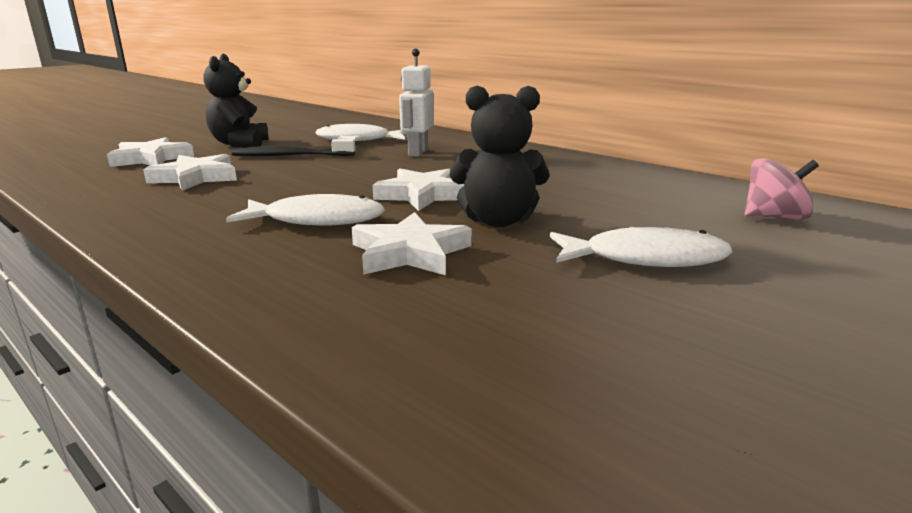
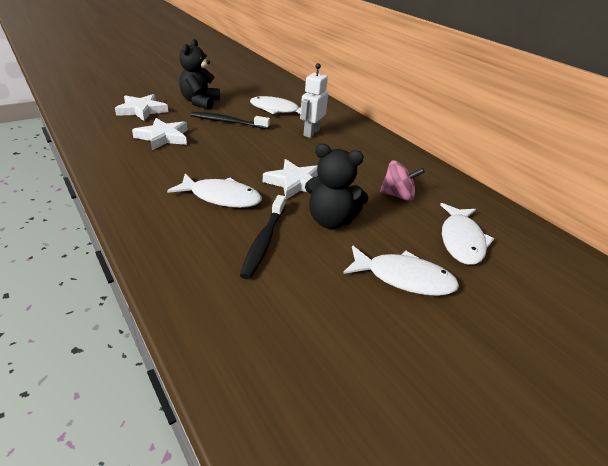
camera: 10 degrees right, 15 degrees up
white star [352,212,472,275] -> black toothbrush [240,195,286,279]
pink spinning top [744,158,819,220] -> pink spinning top moved to [380,160,425,201]
none -> white fish [440,203,494,265]

